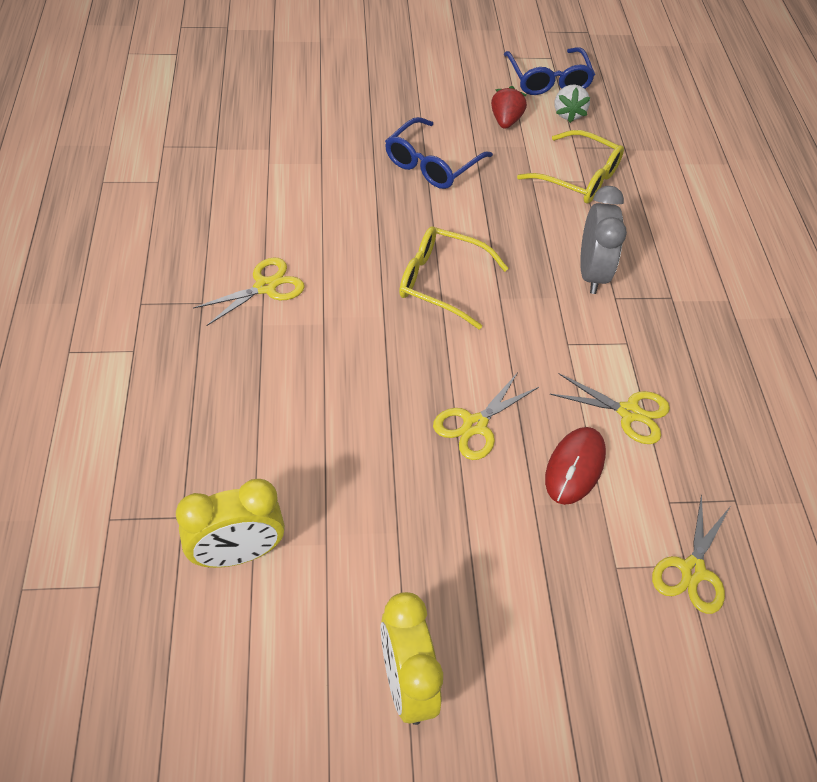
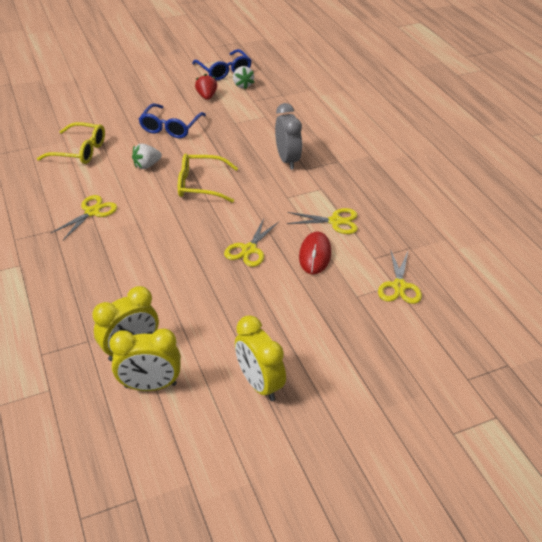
camera: 15 degrees left, 10 degrees down
yellow glasses [517,130,624,204] -> yellow glasses moved to [37,122,105,164]
none -> yellow clock [109,328,181,391]
none -> white strawberry [132,144,162,169]

